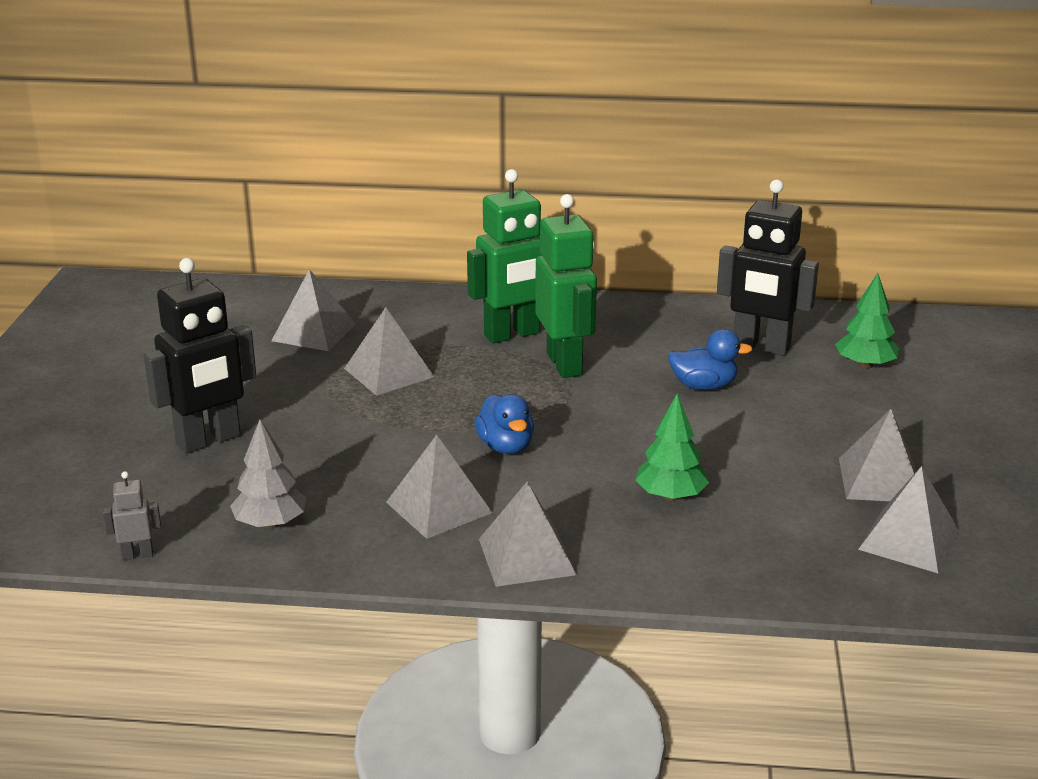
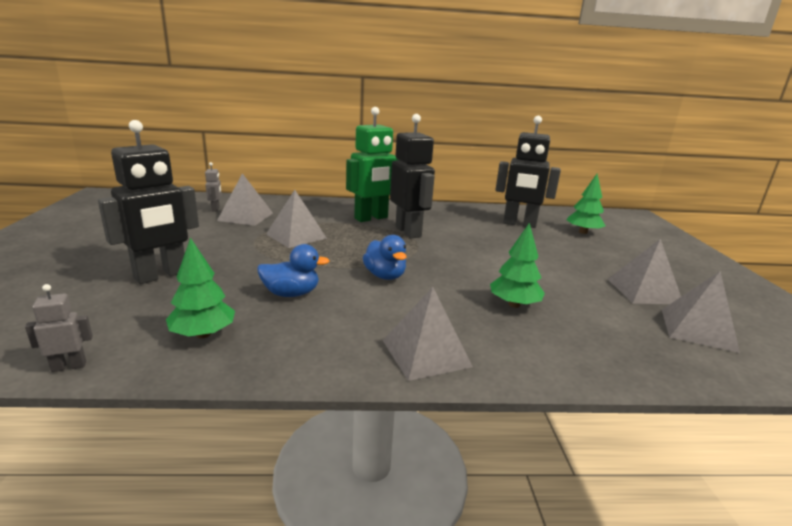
camera: 10 degrees left, 5 degrees down
grey tree [230,419,306,529] -> green tree [166,237,235,338]
grey pyramid [386,435,493,539] -> none
green robot [535,194,597,378] -> black robot [390,114,435,238]
blue duck [668,329,753,390] -> blue duck moved to [257,244,330,297]
none -> grey robot [205,162,222,211]

